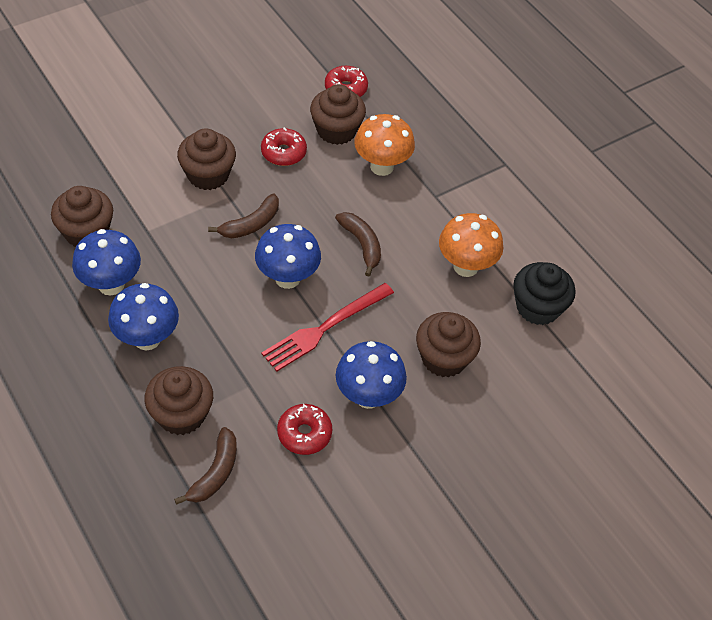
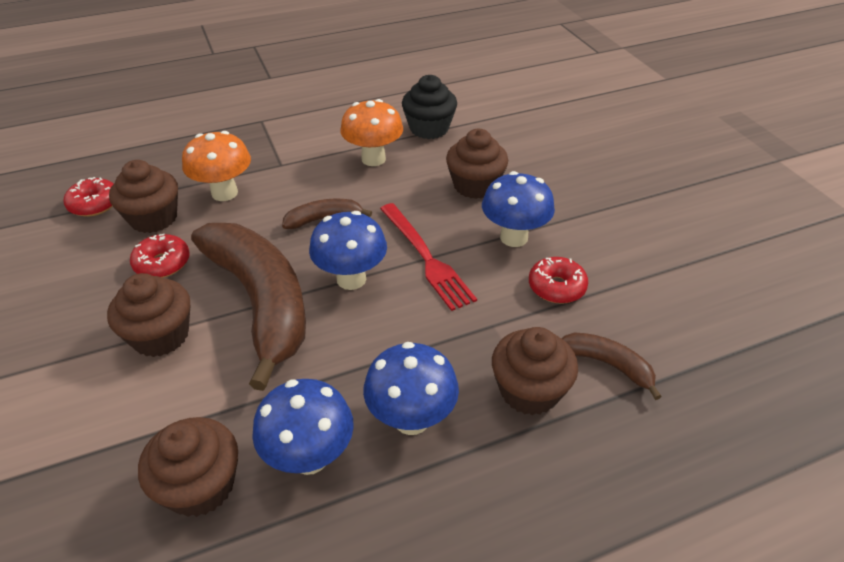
camera: 75 degrees left, 10 degrees down
brown banana [208,194,279,238] -> brown banana [191,223,306,391], size x2.25

